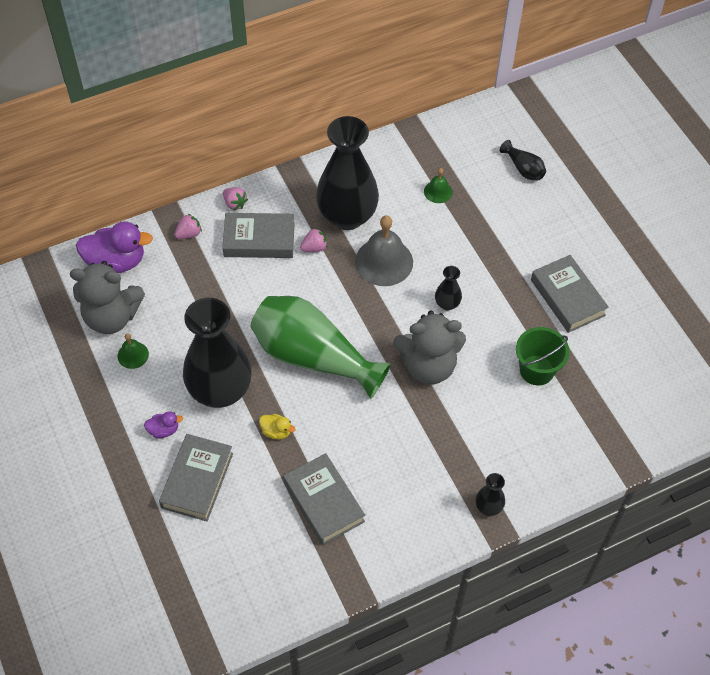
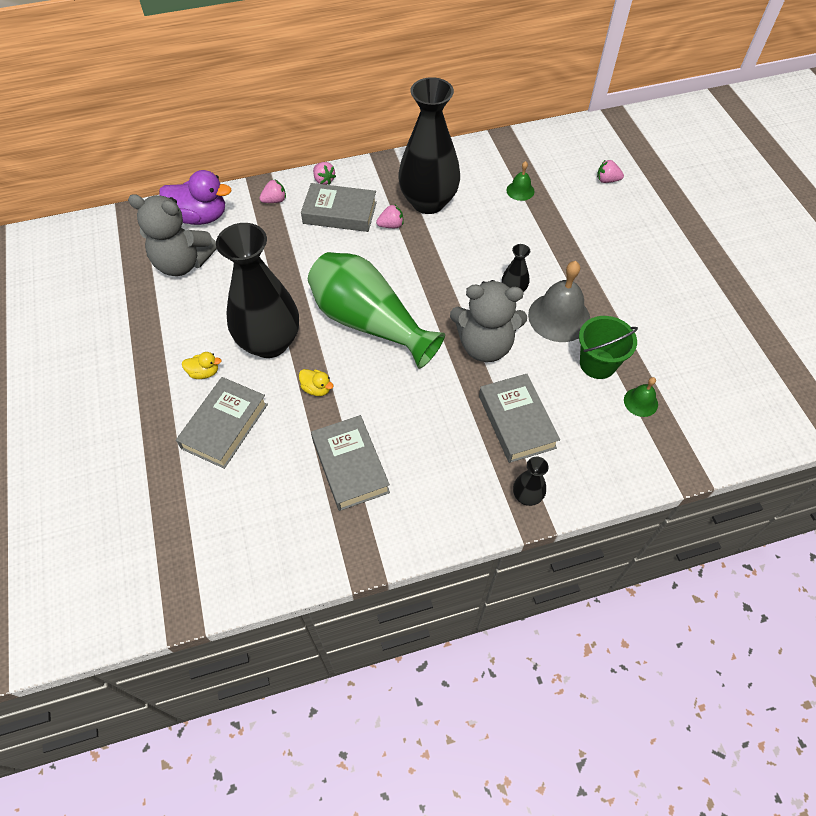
camera: 10 degrees right, 0 degrees up
green bell [118,333,149,369] -> green bell moved to [624,377,658,417]
purple duck [144,411,183,438] -> yellow duck [182,352,221,379]
grey bell [355,215,413,286] -> grey bell moved to [528,261,590,342]
black vase [499,140,546,180] -> pink strawberry [597,160,624,183]
grey book [531,255,609,333] -> grey book moved to [479,374,560,463]

